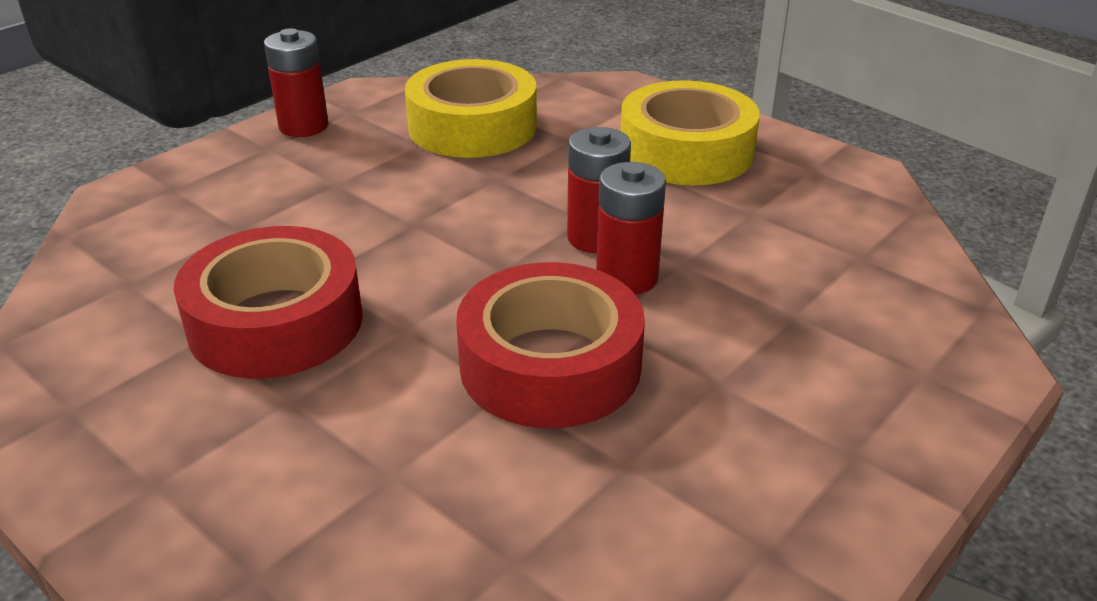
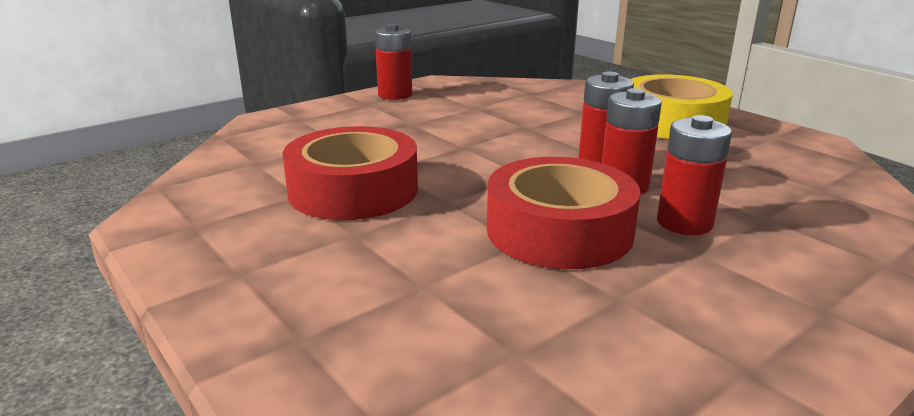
camera: 10 degrees right, 10 degrees down
yellow tape [405,59,537,158] -> none
none -> red battery [657,115,732,235]

